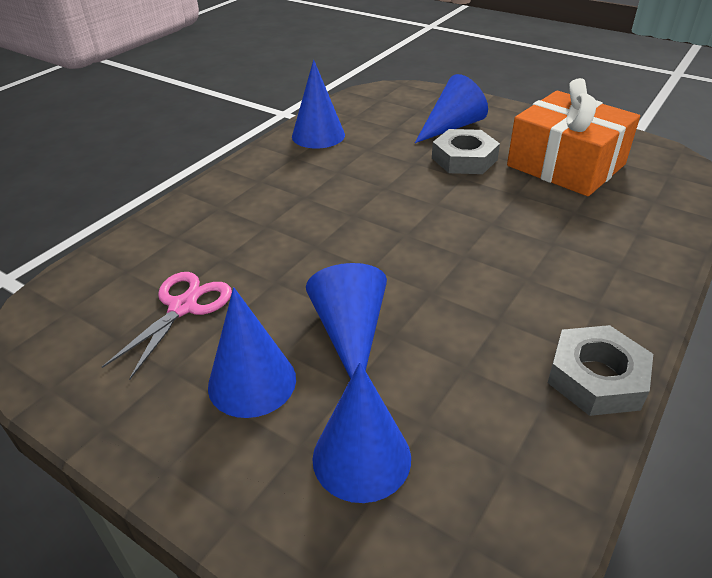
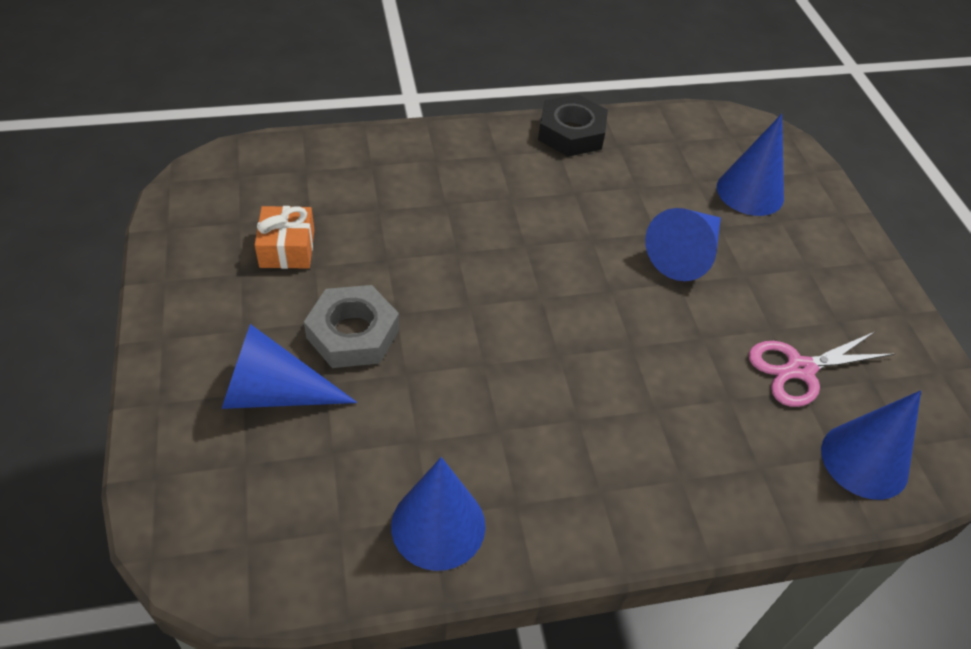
camera: 140 degrees left, 10 degrees up
blue cone [208,287,296,418] -> blue cone moved to [821,390,921,500]
orange gift [507,78,640,196] -> orange gift [255,206,314,269], size x0.48
grey nut [548,325,653,416] -> black nut [538,94,608,157]

